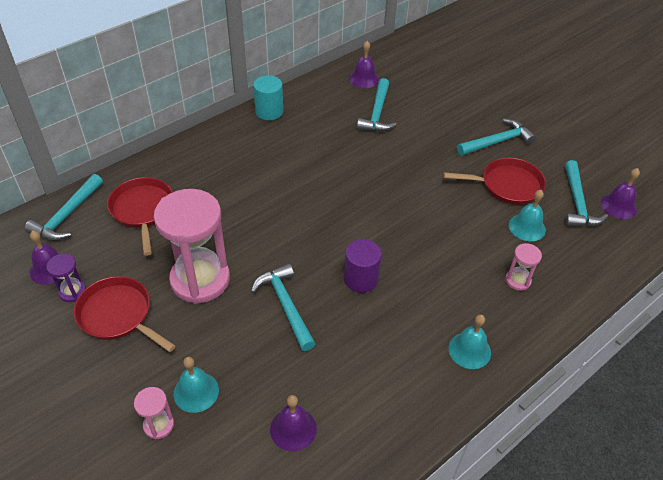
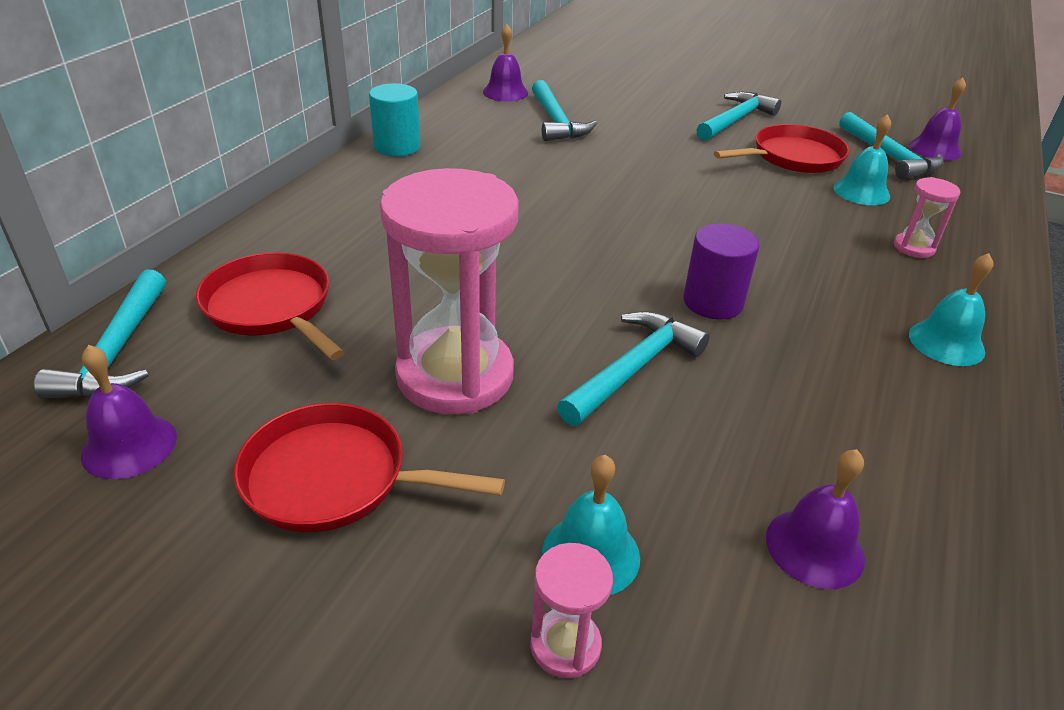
camera: 25 degrees left, 10 degrees down
purple hourglass [46,254,86,302] -> none
turquoise hammer [251,264,316,351] -> turquoise hammer turned 90 degrees clockwise [557,311,709,426]

